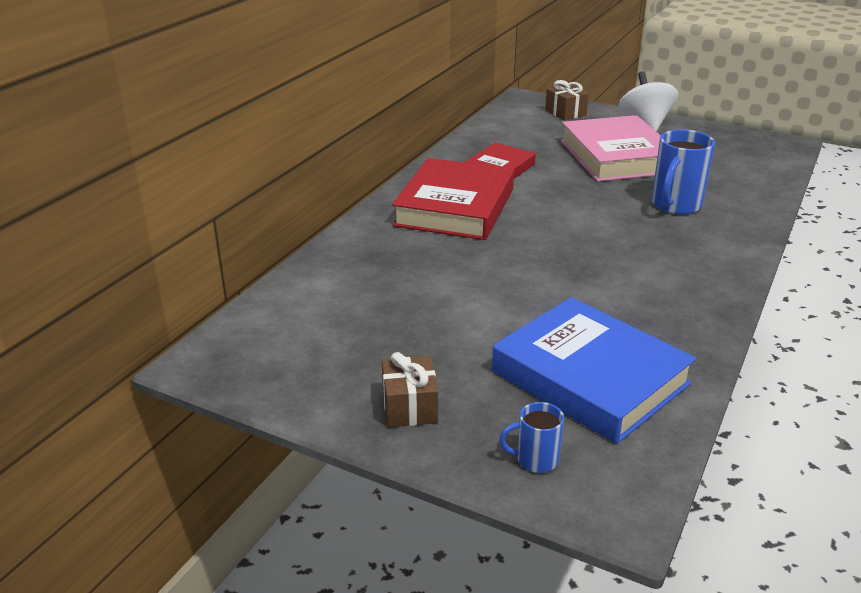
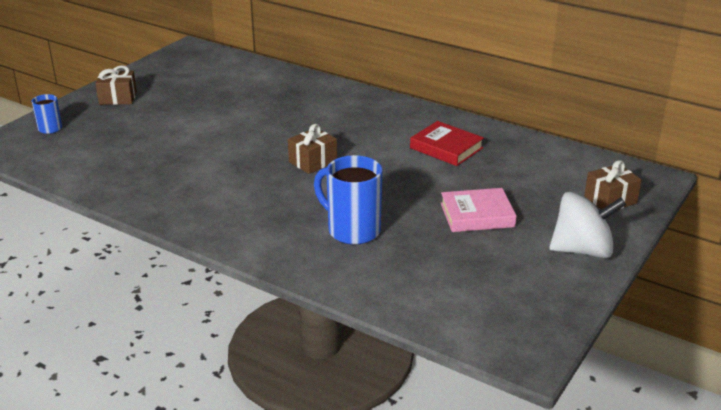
camera: 95 degrees right, 0 degrees up
red book [392,158,514,240] -> none
blue book [492,297,696,444] -> none
pink book [561,115,661,182] -> pink book [441,188,517,232], size x0.56
none -> brown gift [288,124,337,174]

